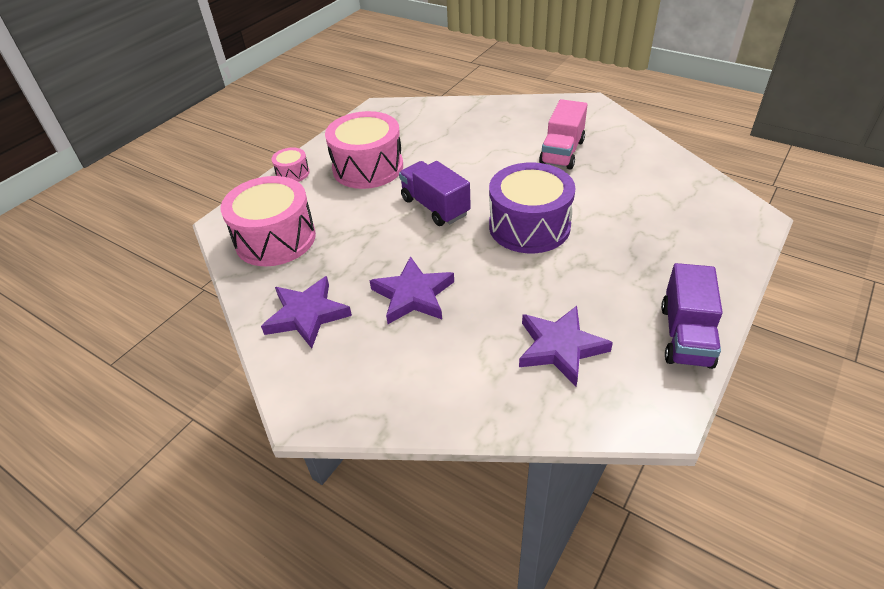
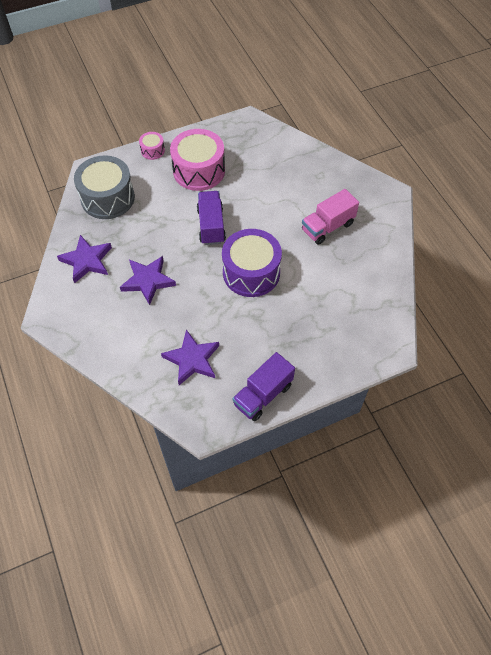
camera: 30 degrees right, 15 degrees up
pink drum [221,176,316,266] -> grey drum [74,155,135,219]

